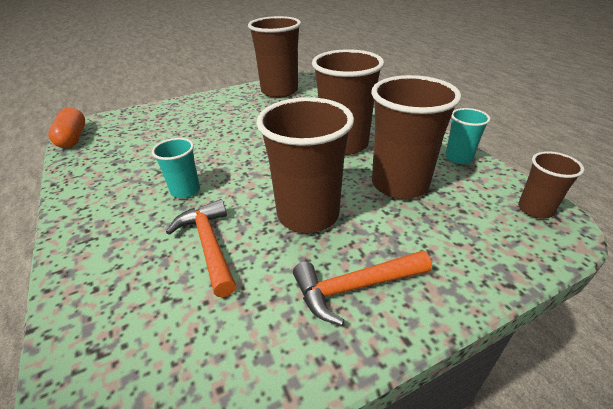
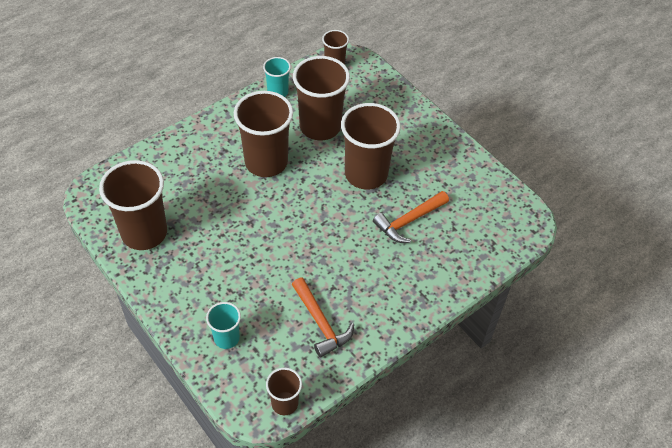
camera: 105 degrees left, 15 degrees up
orange capsule [48,108,85,148] -> brown cup [266,368,302,415]
turquoise cup [152,138,200,198] -> turquoise cup moved to [206,302,241,349]
orange hammer [293,251,432,326] -> orange hammer moved to [292,278,354,357]

